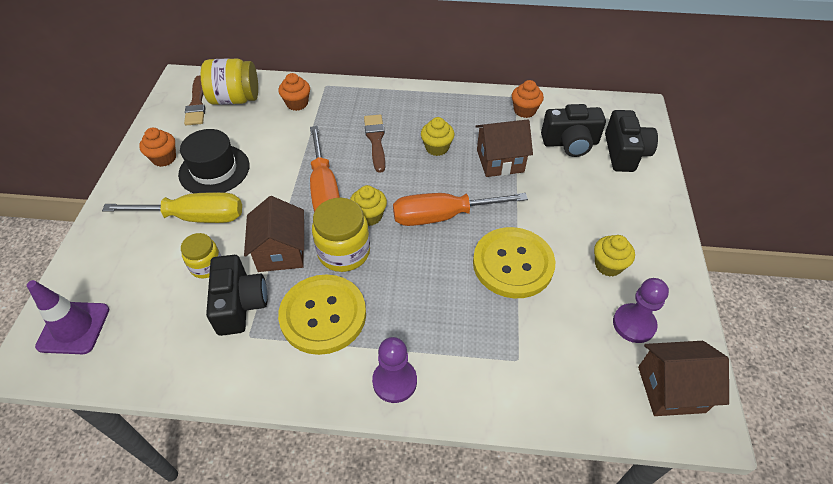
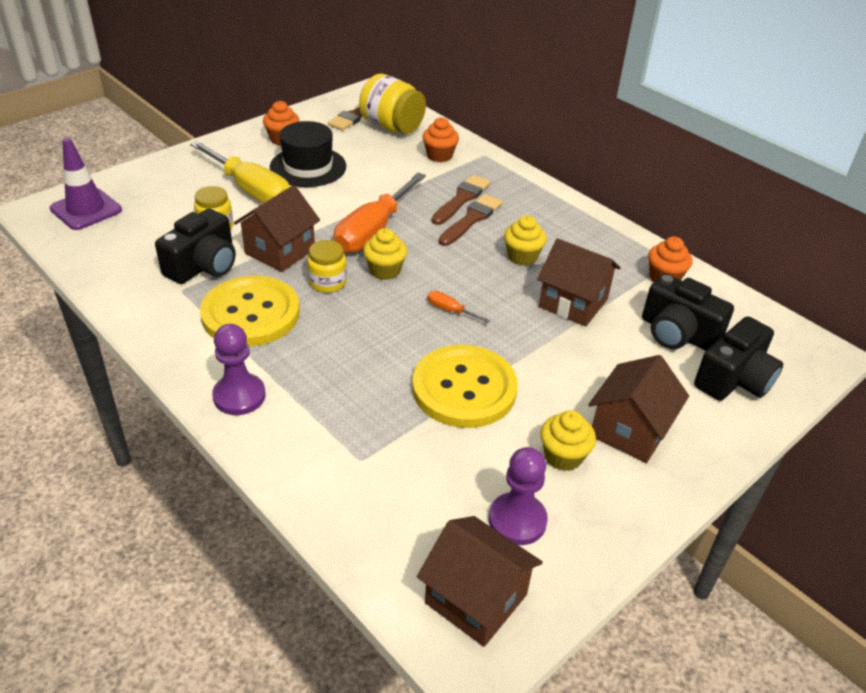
camera: 40 degrees right, 10 degrees down
yellow jar [312,198,370,272] -> yellow jar [307,240,347,293], size x0.61
orange screwdriver [393,193,528,226] -> orange screwdriver [427,291,490,323], size x0.41
none -> brown brush [432,175,491,225]
none -> brown house [588,355,689,463]

